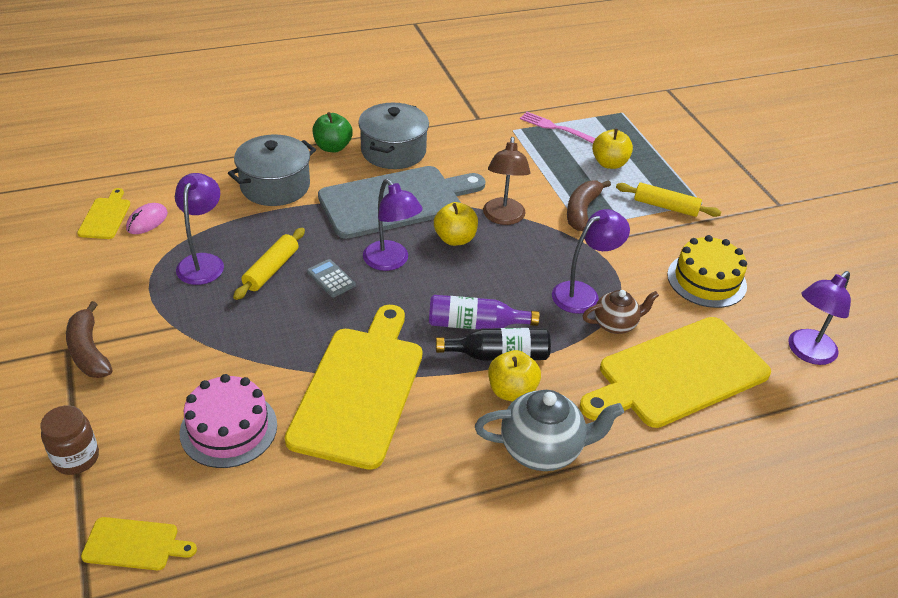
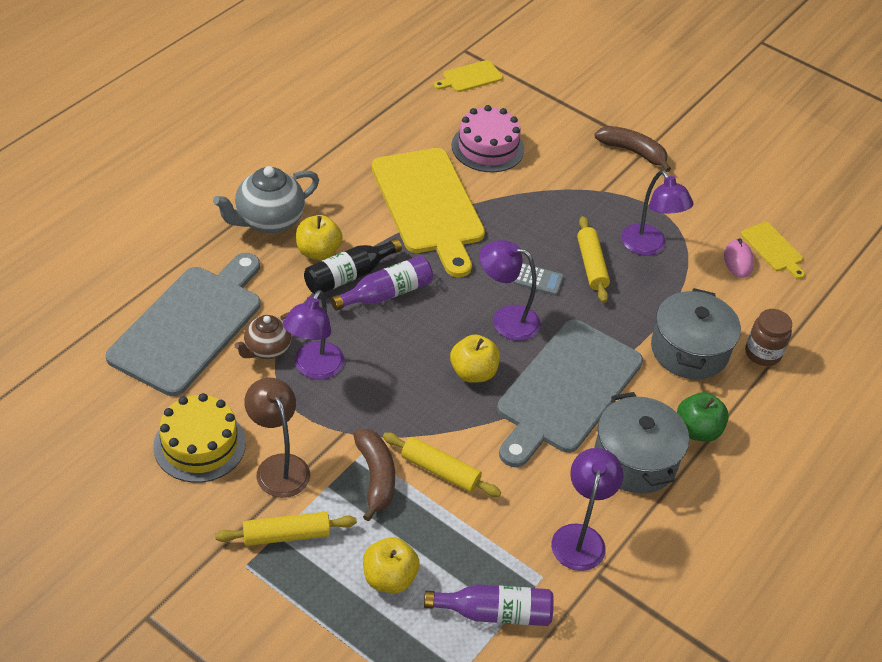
camera: 145 degrees right, 5 degrees up
brown jar [40,405,99,475] -> brown jar moved to [745,309,792,366]
brown lamp [483,137,531,225] -> brown lamp moved to [244,378,310,498]
pink fork [520,112,596,143] -> purple bottle [424,584,554,626]
yellow cutting board [580,317,771,428] -> grey cutting board [106,253,260,396]
purple lamp [788,271,851,365] -> purple lamp moved to [551,448,624,571]
none -> yellow rolling pin [383,433,501,497]

